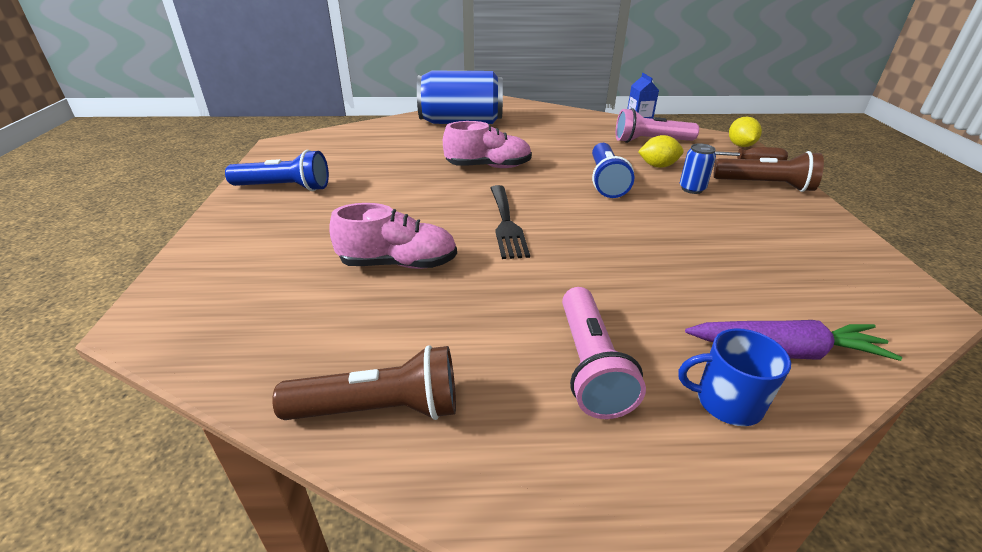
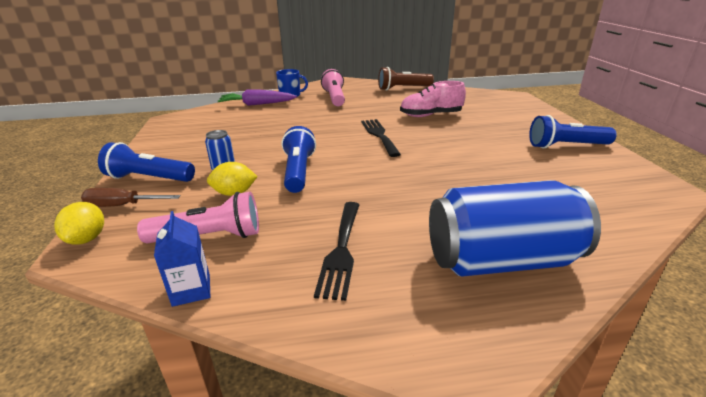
camera: 175 degrees right, 5 degrees down
pink shoe [443,121,532,168] -> none
brown flashlight [713,151,824,192] -> blue flashlight [98,142,195,182]
none -> black fork [314,202,360,301]

